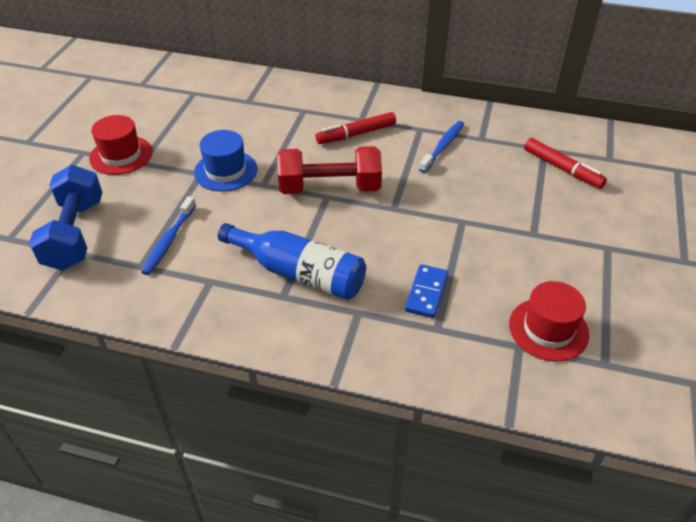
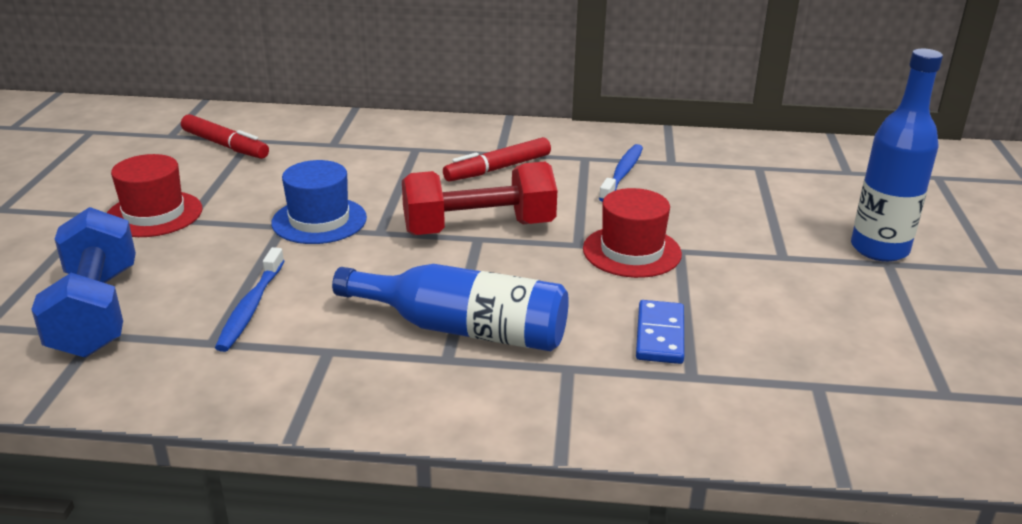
camera: 10 degrees left, 15 degrees down
red hat [509,281,589,362] -> red hat moved to [583,188,682,278]
red marker [524,138,607,188] -> red marker moved to [181,114,269,159]
none -> blue bottle [851,49,943,262]

